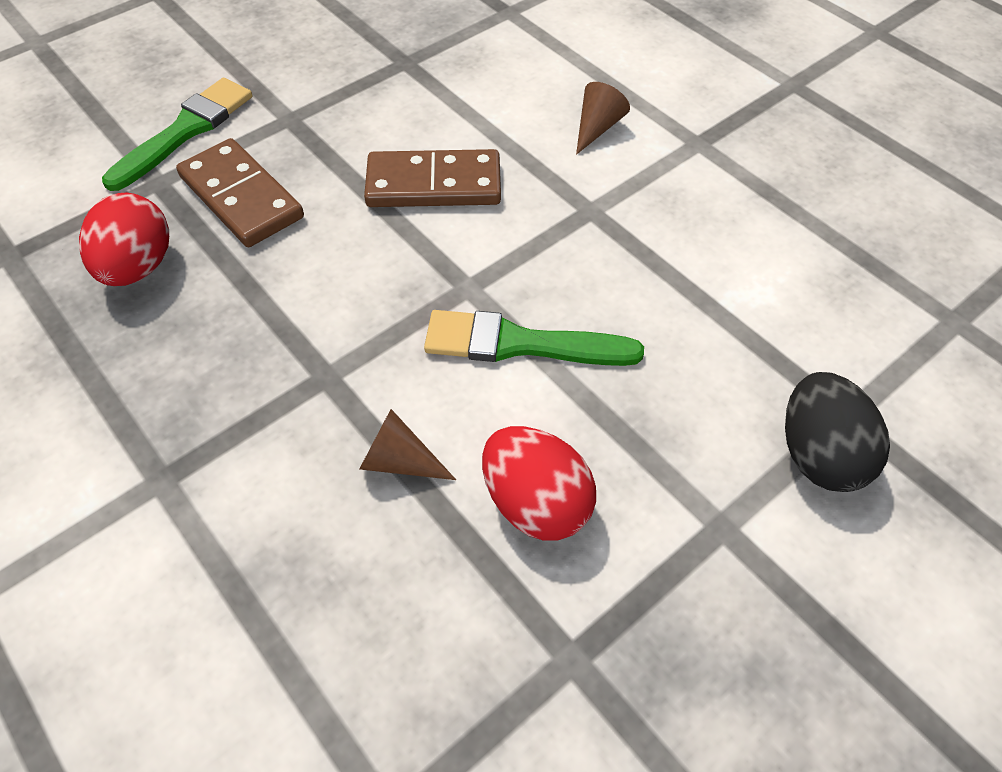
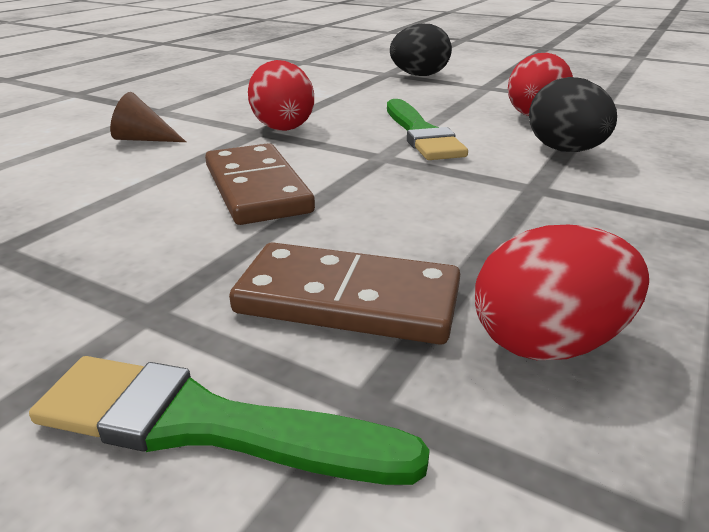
camera: 110 degrees left, 25 degrees down
brown domino [176,138,304,247] -> brown domino turned 75 degrees clockwise [229,242,460,345]
brown cone [360,409,456,480] -> black egg [529,77,617,152]
none -> red egg [248,60,314,131]

